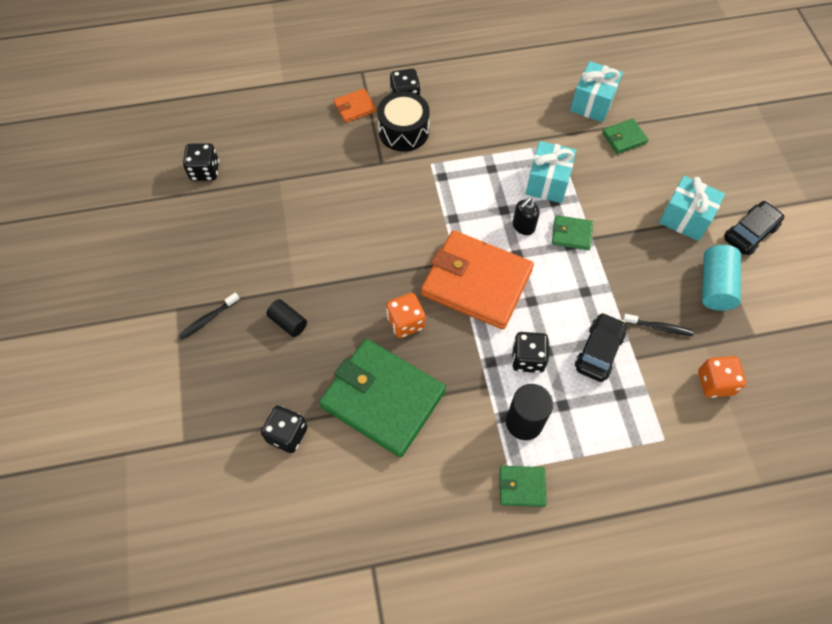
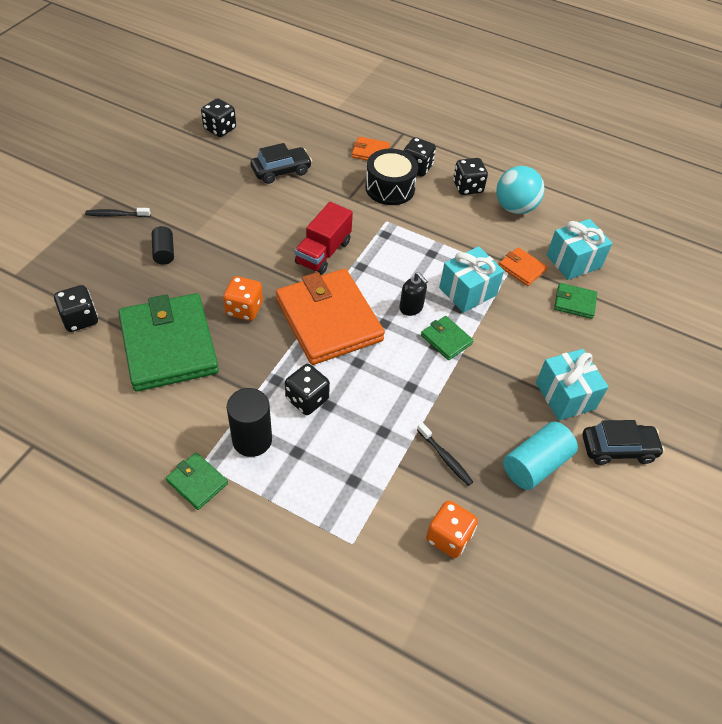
camera: 35 degrees right, 10 degrees down
black soap dispenser [513,197,540,235] -> black soap dispenser turned 120 degrees counterclockwise [400,272,428,316]
black car [575,313,626,382] -> black car moved to [250,143,312,184]
none -> red truck [295,202,353,275]
none -> black dice [453,158,488,195]
none -> turquoise ball [496,166,545,214]
none -> orange wallet [499,247,547,286]

